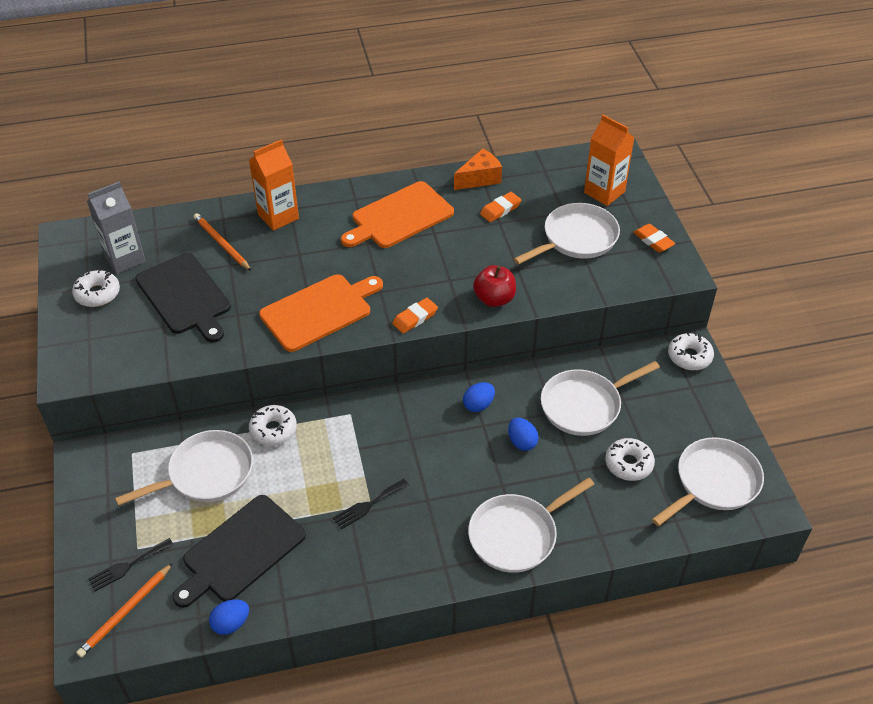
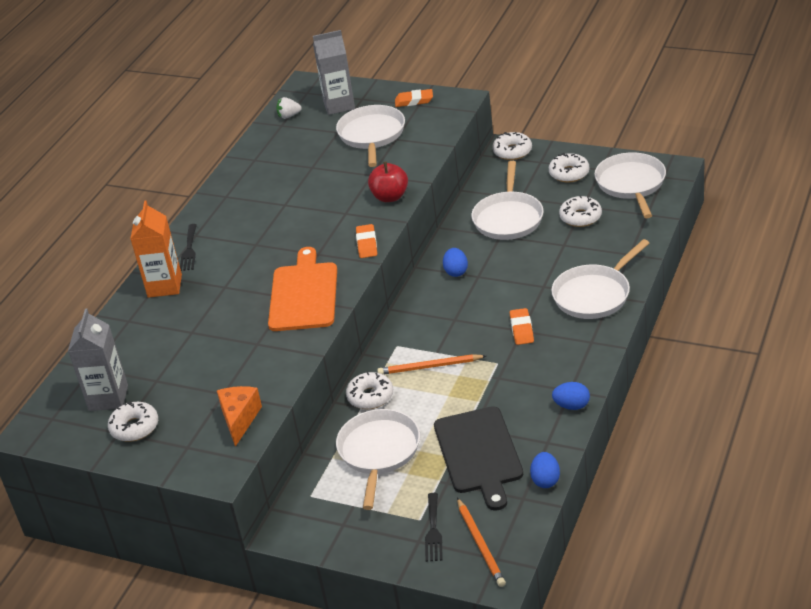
camera: 50 degrees left, 10 degrees down
black cutting board [135,253,231,343] -> none
orange pencil [194,213,251,271] -> orange pencil moved to [377,354,486,374]
black fork [333,479,409,530] -> black fork moved to [180,224,197,271]
orange cutting board [341,181,454,248] -> none
orange cheese [454,148,502,190] -> orange cheese moved to [217,386,262,447]
white pan [468,477,594,573] -> white pan turned 45 degrees clockwise [551,239,649,319]
orange eraser [480,192,521,222] -> orange eraser moved to [510,308,534,345]
blue egg [508,418,539,451] -> blue egg moved to [552,382,590,410]
orange carton [584,115,635,206] -> grey carton [313,30,355,115]
none -> white strawberry [277,97,302,119]
none -> white donut [549,153,590,183]

